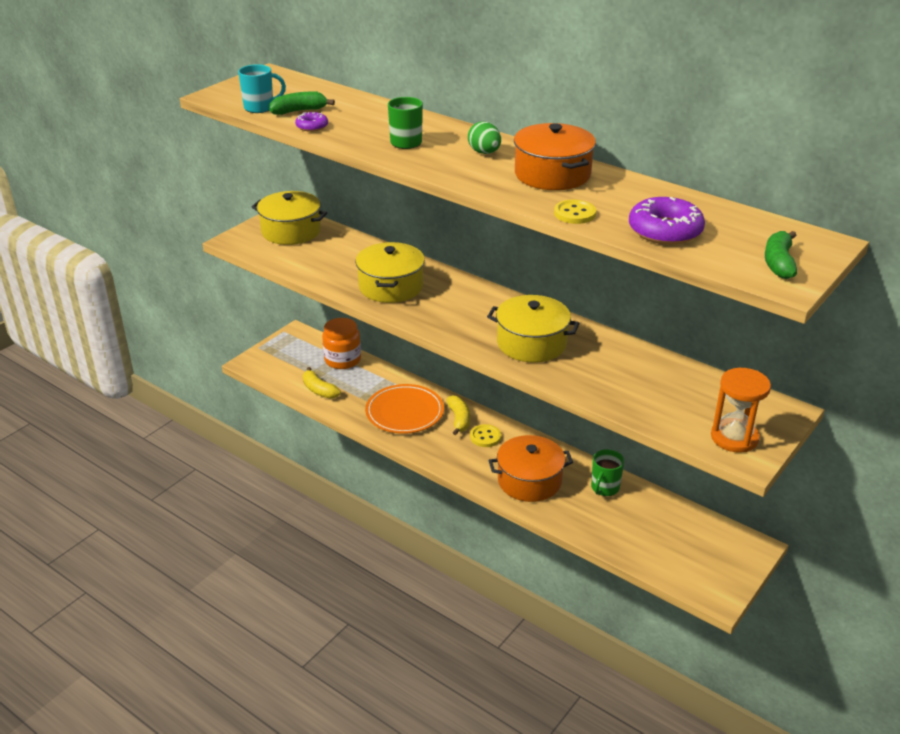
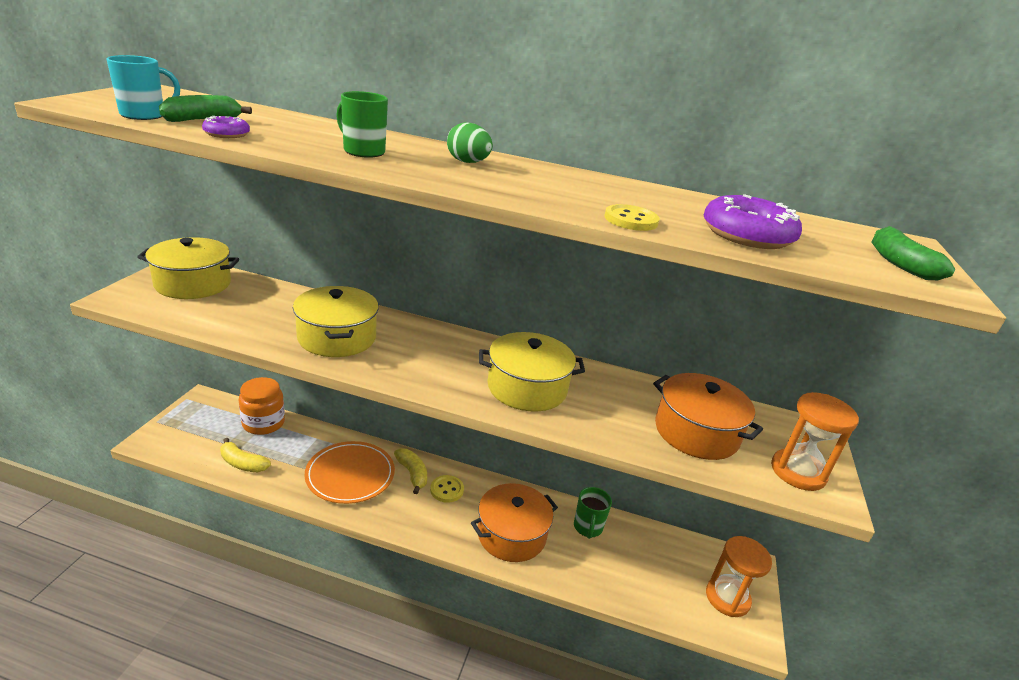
camera: 25 degrees left, 5 degrees down
orange pot [514,123,596,190] -> orange pot moved to [653,373,763,460]
none -> orange hourglass [706,536,772,617]

